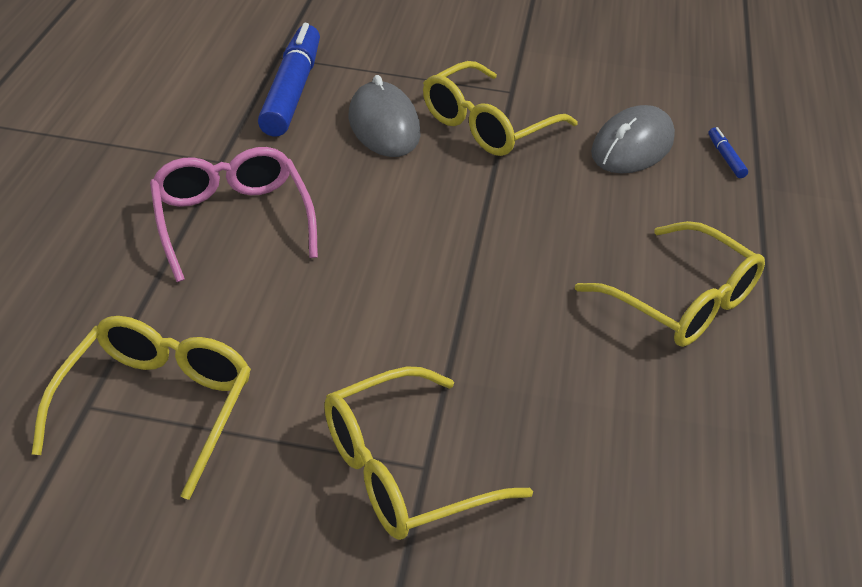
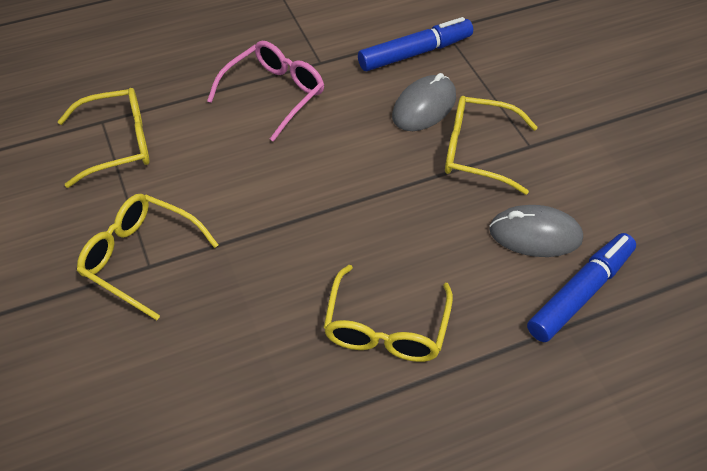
camera: 60 degrees right, 10 degrees up
blue marker [708,127,748,178] -> blue marker [527,233,636,342], size x2.43

